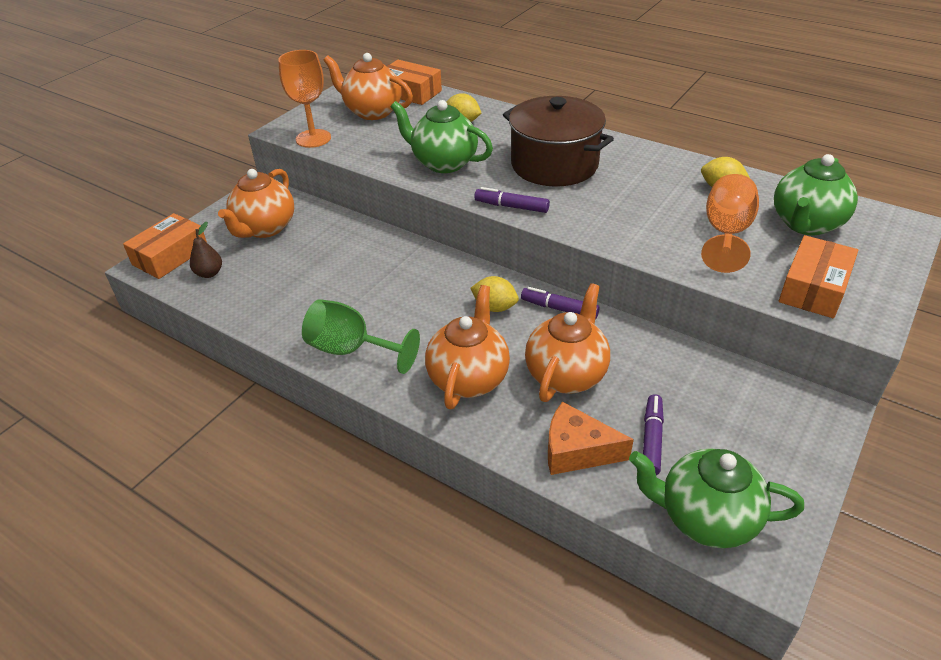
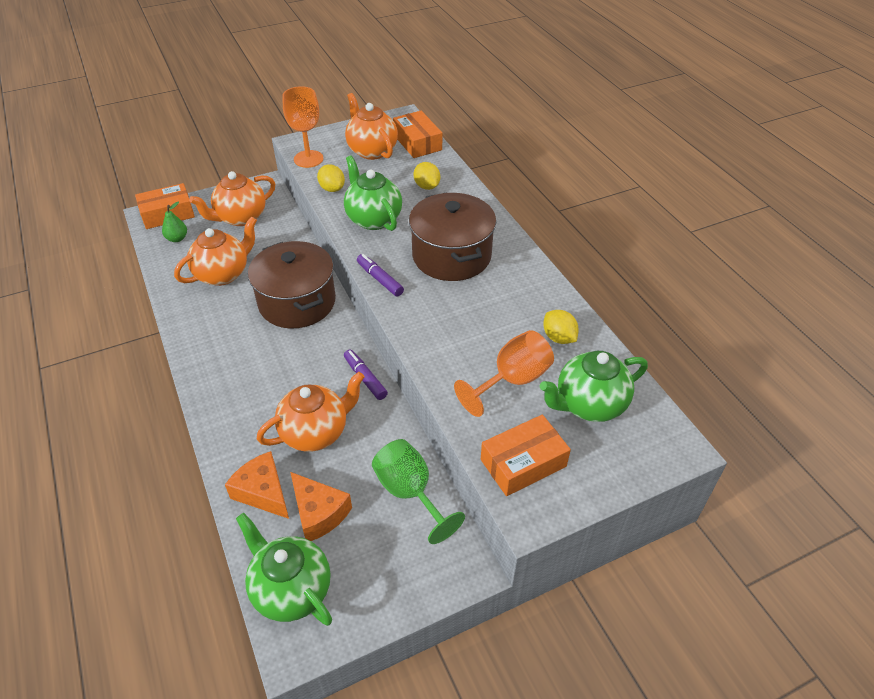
camera: 30 degrees right, 5 degrees up
brown pear [190,222,222,278] -> green pear [162,202,187,242]
green goblet [302,299,420,374] -> green goblet moved to [372,439,465,544]
orange teapot [425,285,510,409] -> orange teapot moved to [174,217,257,286]
yellow lemon [471,276,519,312] -> yellow lemon moved to [317,164,345,192]
purple marker [643,394,664,475] -> orange cheese [290,472,352,541]
none -> brown pot [248,241,336,328]

